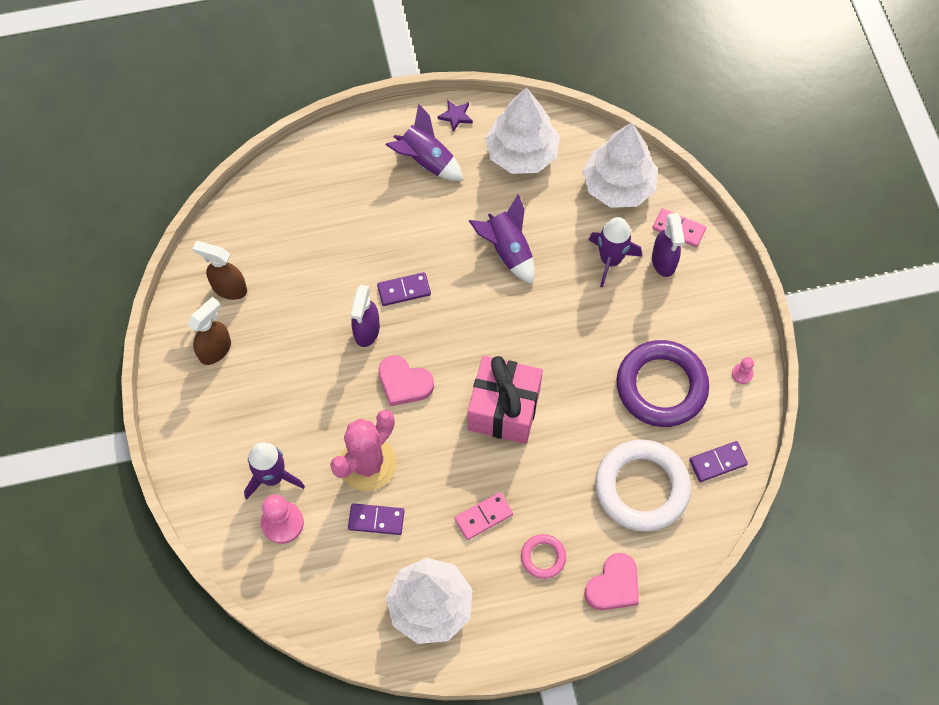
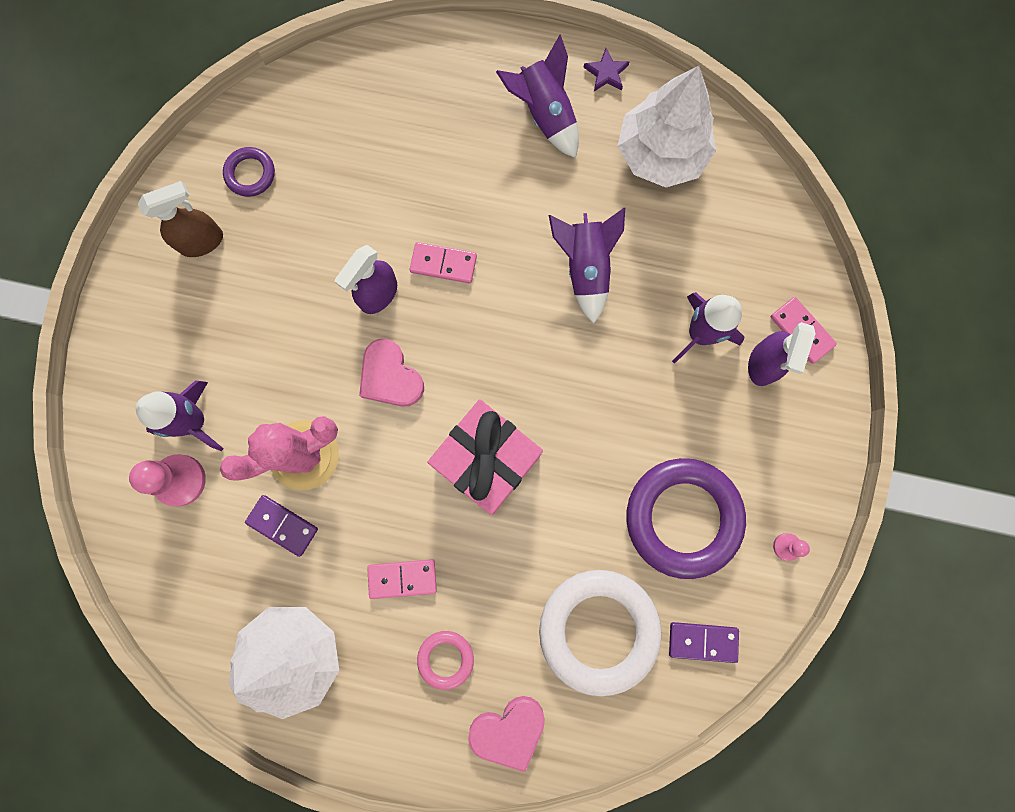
camera: 25 degrees right, 15 degrees up
brown spray bottle [192,241,247,300] -> purple ring [223,147,275,197]
purple domino [377,272,431,306] -> pink domino [410,242,477,283]
white tree [582,122,658,208] -> none

